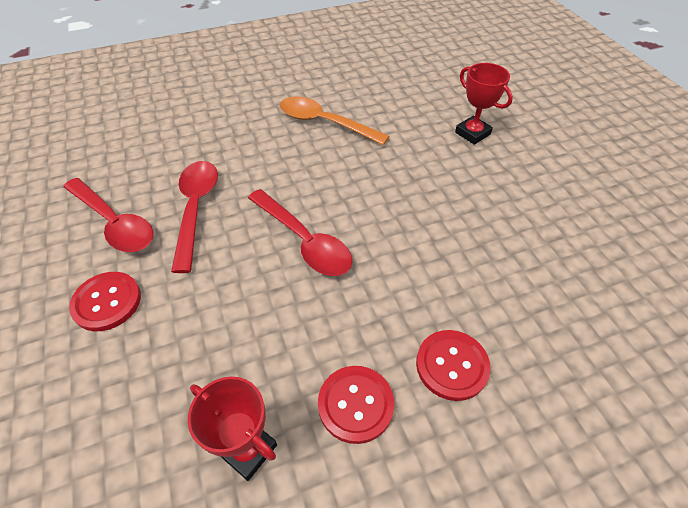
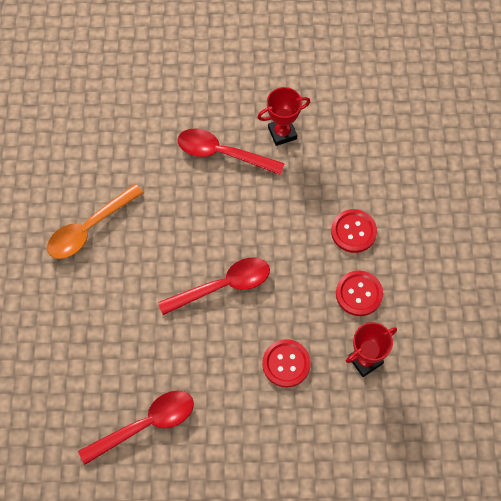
camera: 70 degrees left, 15 degrees up
red button [69,272,141,331] -> red button moved to [262,339,311,388]
red spoon [171,161,218,273] -> red spoon moved to [178,129,285,175]
red trophy [455,63,513,145] -> red trophy moved to [257,87,310,146]

